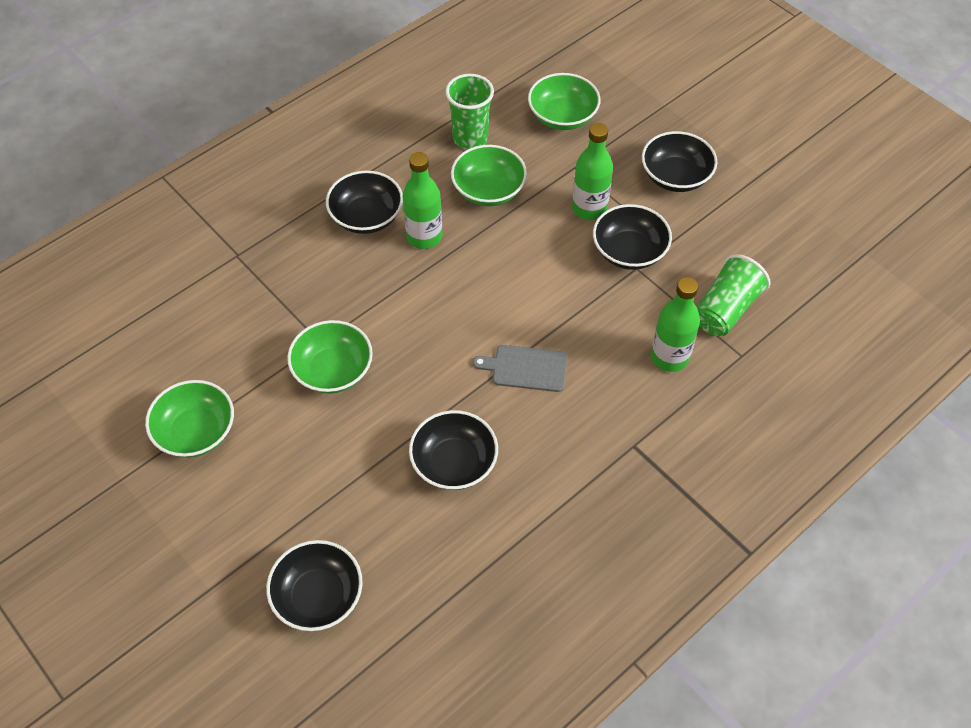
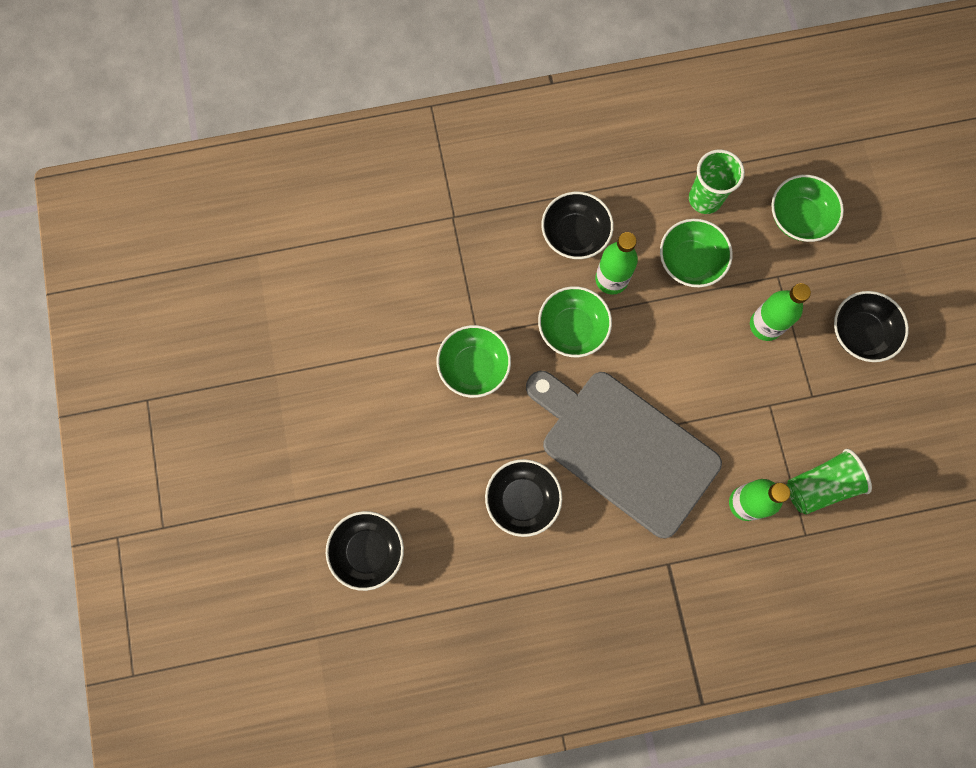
camera: 30 degrees right, 20 degrees up
green bowl [145,380,234,458] -> green bowl moved to [538,286,612,357]
grey cutting board [473,345,567,392] -> grey cutting board [526,371,722,538], size x2.47
black bowl [593,204,672,270] -> none

